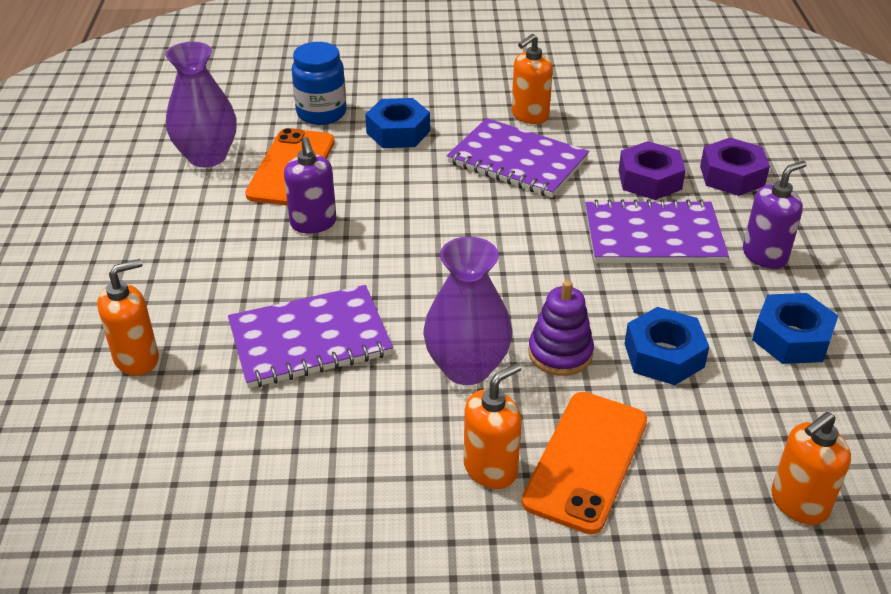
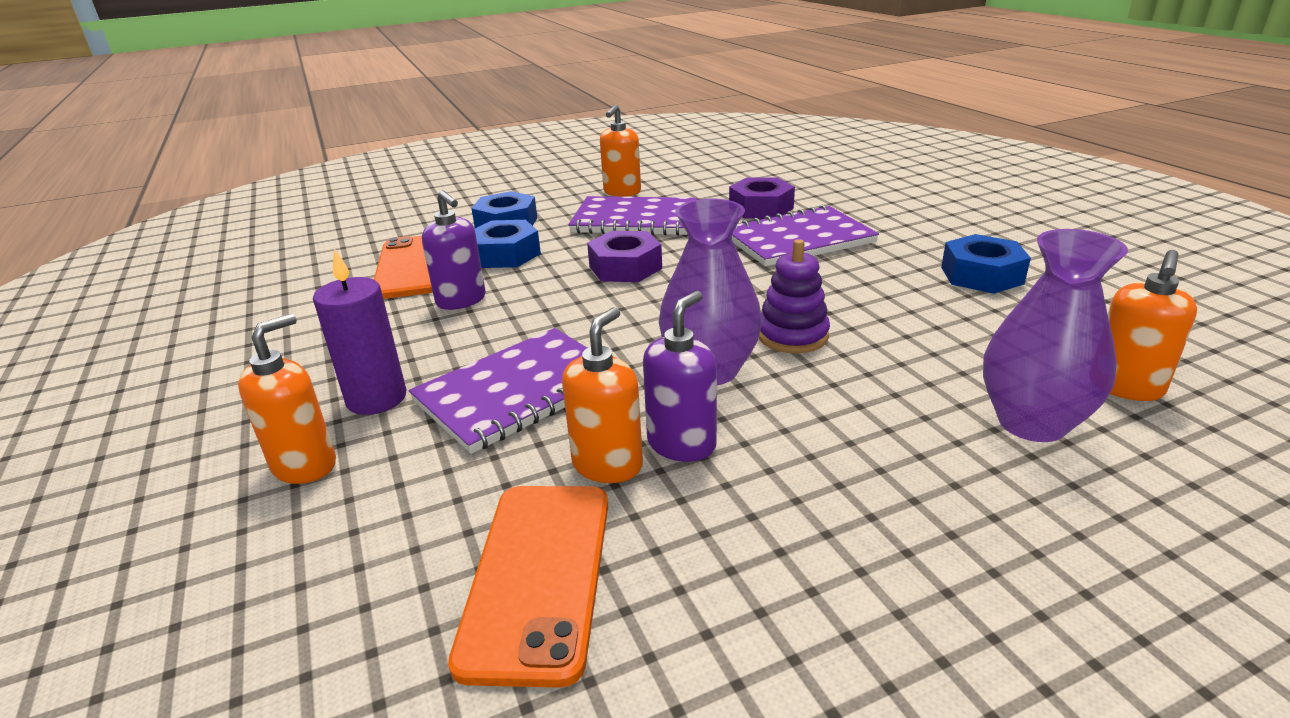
camera: 20 degrees left, 10 degrees down
purple vase [166,42,237,167] -> purple vase moved to [983,229,1128,442]
blue jar [292,42,347,125] -> none
orange soap dispenser [464,363,522,489] -> orange soap dispenser moved to [562,307,643,483]
orange phone [522,392,647,534] -> orange phone moved to [448,486,608,688]
blue nut [624,307,709,385] -> blue nut moved to [475,220,541,268]
purple nut [700,138,770,196] -> purple nut moved to [587,231,662,282]
purple soap dispenser [743,161,807,269] -> purple soap dispenser moved to [643,291,717,462]
none -> purple candle [313,249,406,415]

